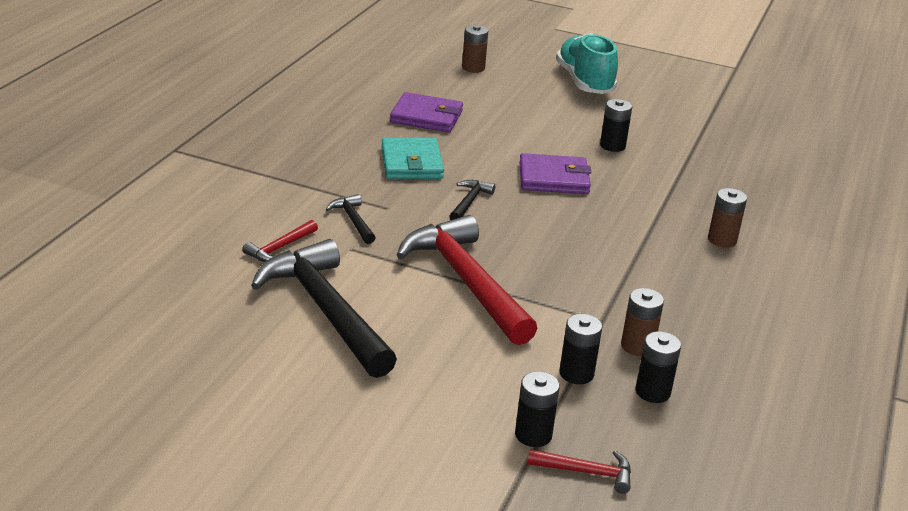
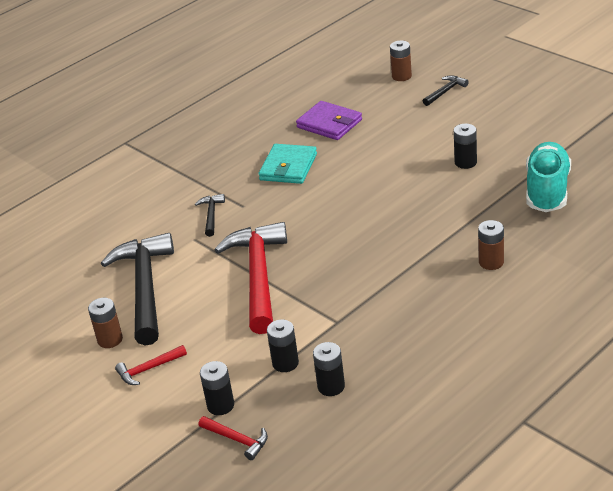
camera: 30 degrees right, 5 degrees up
red hammer [242,220,318,262] -> red hammer moved to [115,345,187,385]
black hammer [449,180,495,220] -> black hammer moved to [423,75,469,106]
purple wallet [519,153,591,194] -> none
turquoise shoe [556,33,618,94] -> turquoise shoe moved to [526,142,571,212]
brown battery [621,288,664,356] -> brown battery moved to [88,298,123,348]

